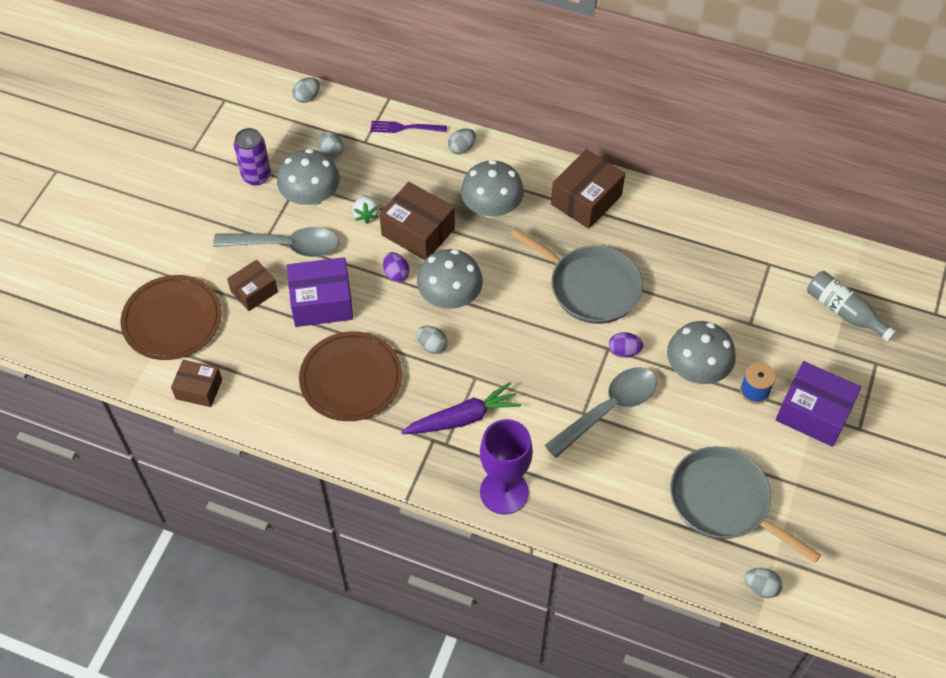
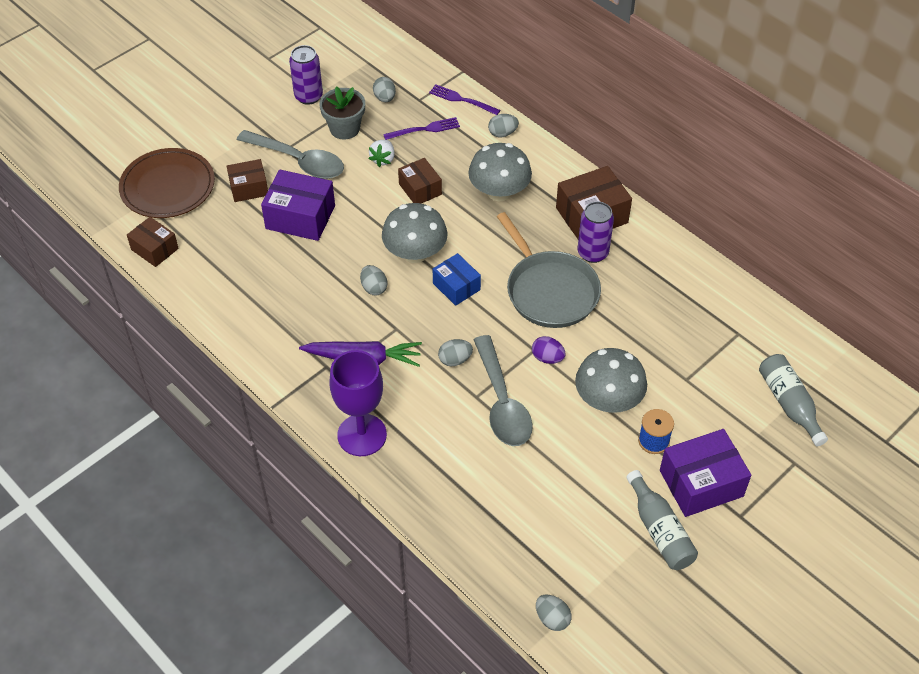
camera: 25 degrees right, 5 degrees down
grey mushroom [277,149,340,207] -> grey flower pot [320,86,365,139]
grey egg [292,77,320,103] -> grey egg moved to [438,339,473,366]
brown plate [299,331,402,421] -> none
brown box [379,182,455,260] -> brown box [398,158,442,203], size x0.63
purple egg [383,252,409,282] -> none
grey spoon [545,367,657,458] -> grey spoon turned 90 degrees clockwise [473,335,533,446]
grey pan [670,446,821,563] -> none
purple box [776,361,861,447] -> purple box turned 75 degrees counterclockwise [660,429,751,517]
none -> purple fork [383,117,460,140]
none -> blue box [433,253,481,306]
none -> purple can [578,201,614,263]
none -> grey bottle [626,470,698,570]

